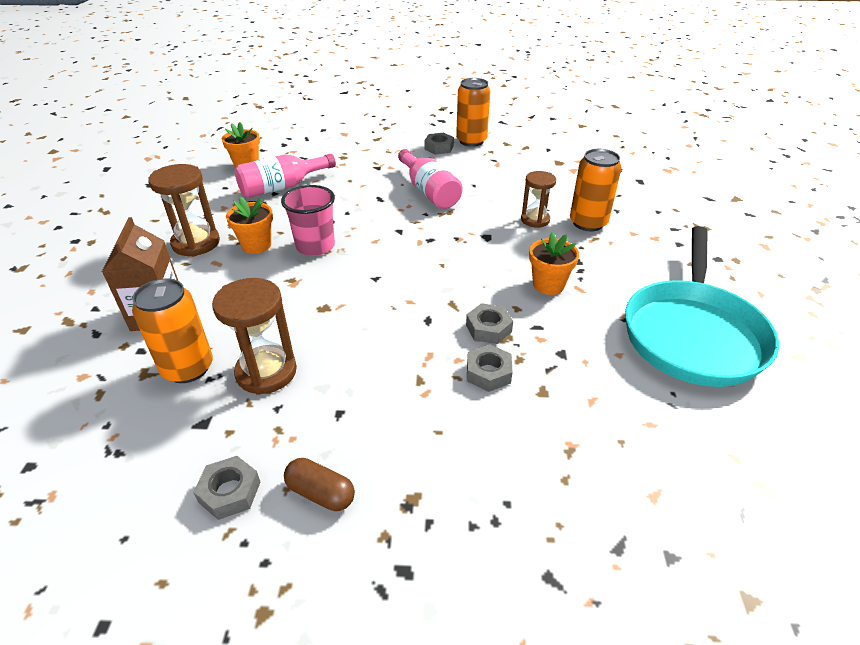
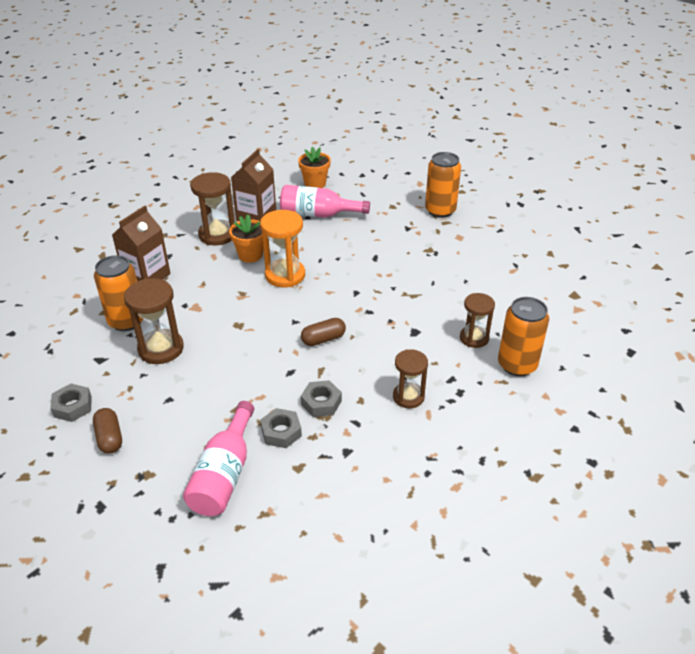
camera: 40 degrees right, 0 degrees up
pink cup [281,185,335,256] -> orange hourglass [260,210,305,287]
pink bottle [398,149,463,209] -> pink bottle moved to [183,401,254,516]
grey nut [424,133,454,155] -> none
orange can [456,78,490,147] -> orange can moved to [425,152,461,218]
orange flower pot [529,232,579,295] -> brown hourglass [393,349,428,408]
turquoise pan [625,226,779,387] -> none
none -> brown carton [231,149,276,221]
none -> brown capsule [301,318,346,346]

